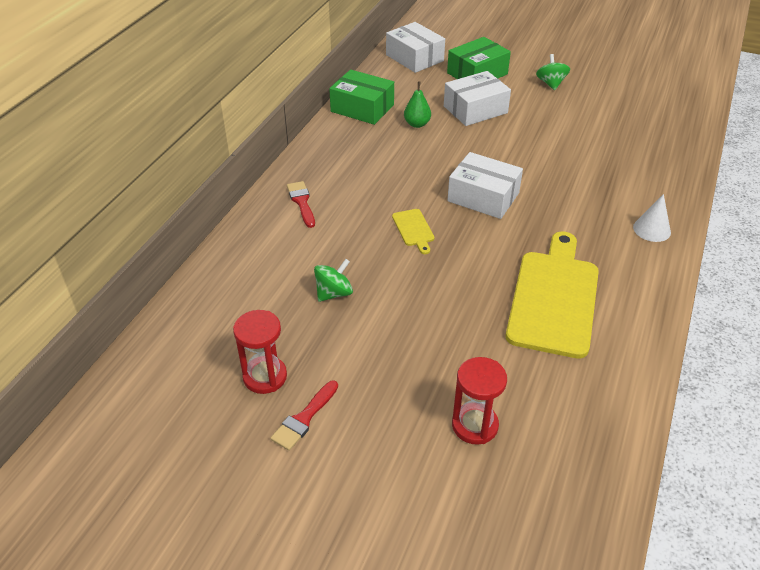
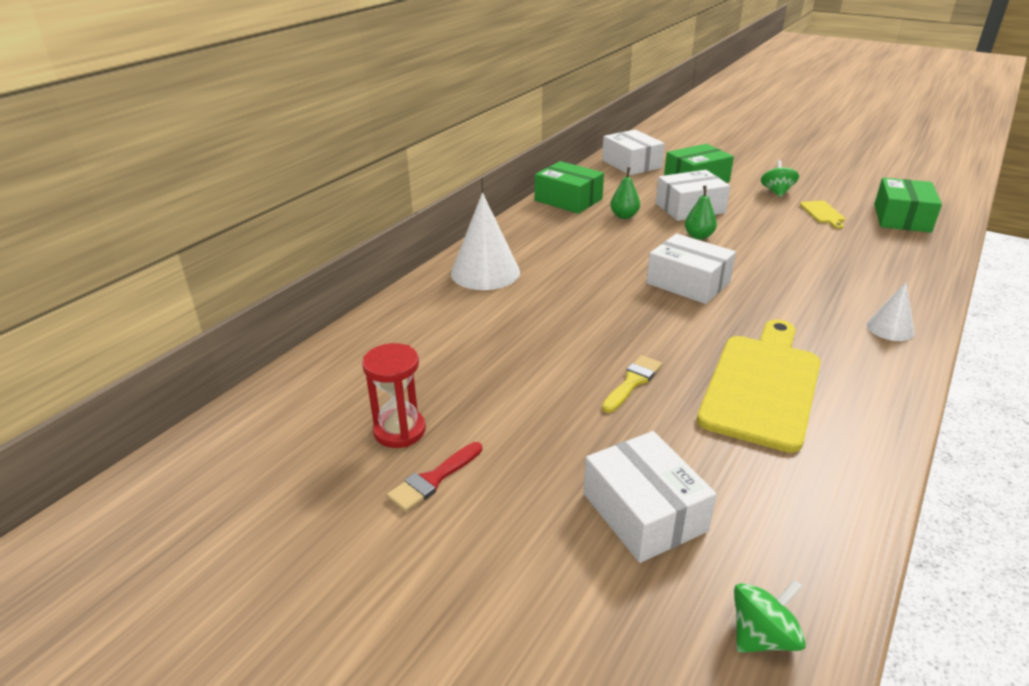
camera: 10 degrees right, 10 degrees down
red brush [287,181,315,228] -> white cone [451,193,520,290]
green spinning top [314,259,353,302] -> green spinning top moved to [734,579,806,653]
yellow cutting board [392,209,435,254] -> yellow cutting board moved to [800,201,845,229]
red hourglass [452,357,507,445] -> white box [584,431,717,563]
none -> yellow brush [602,355,662,413]
none -> green pear [685,186,717,240]
none -> green box [874,178,942,233]

